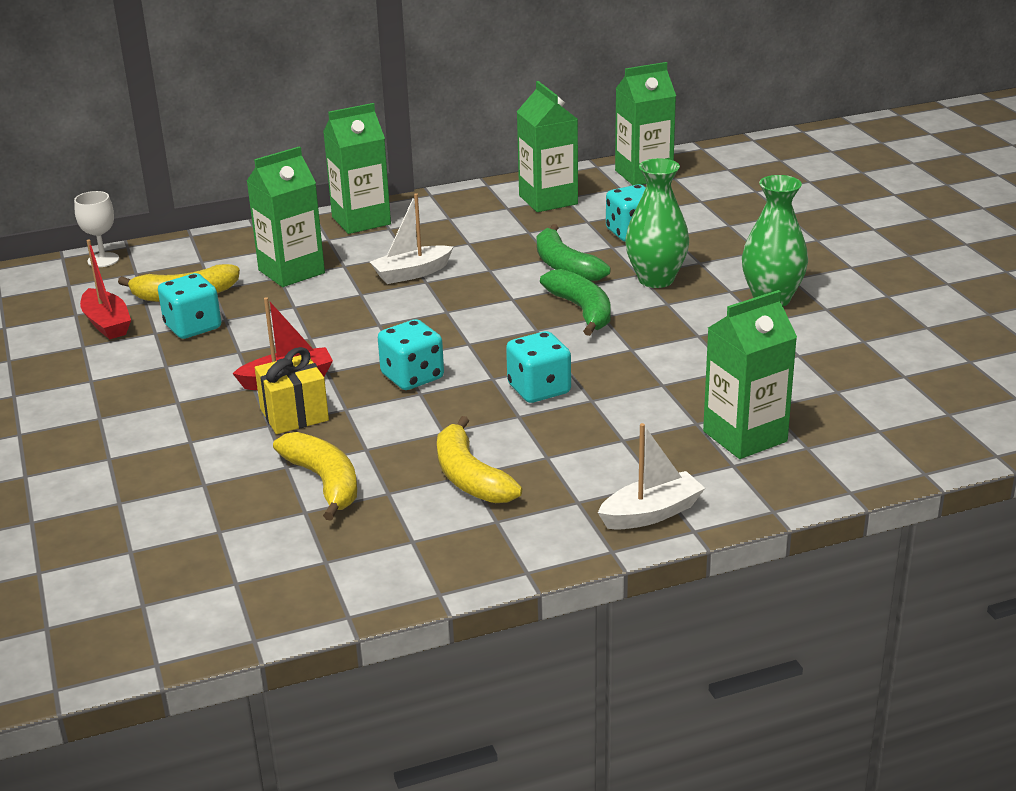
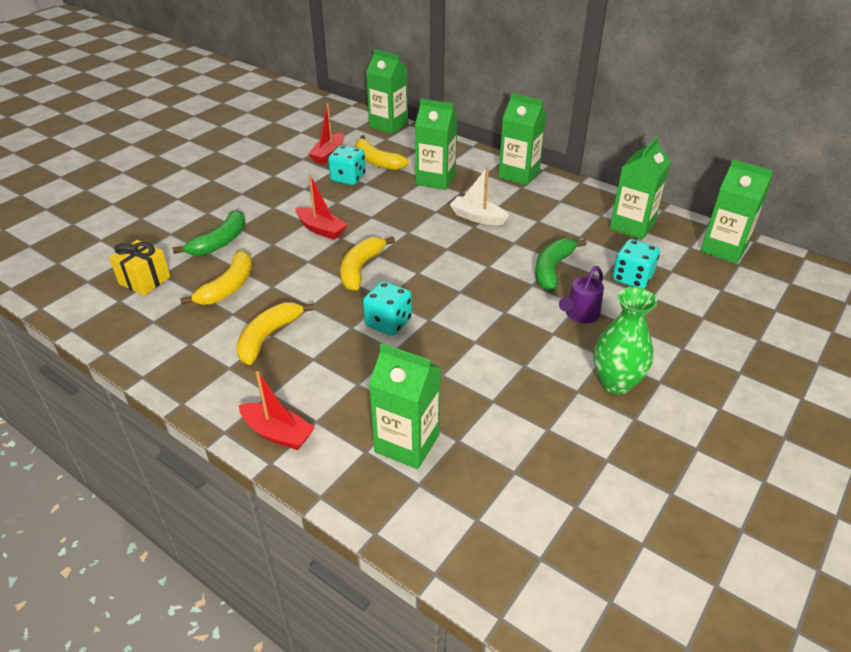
camera: 55 degrees right, 10 degrees up
white goblet [74,191,119,267] -> green carton [366,49,408,134]
yellow gift [255,347,329,434] -> yellow gift moved to [109,240,171,296]
turquoise dice [378,319,444,390] -> yellow banana [340,237,395,291]
green banana [540,269,611,336] -> green banana moved to [173,210,246,256]
white boat [598,423,705,530] -> red boat [239,371,315,450]
green vase [625,158,689,288] -> purple watering can [559,266,604,323]

